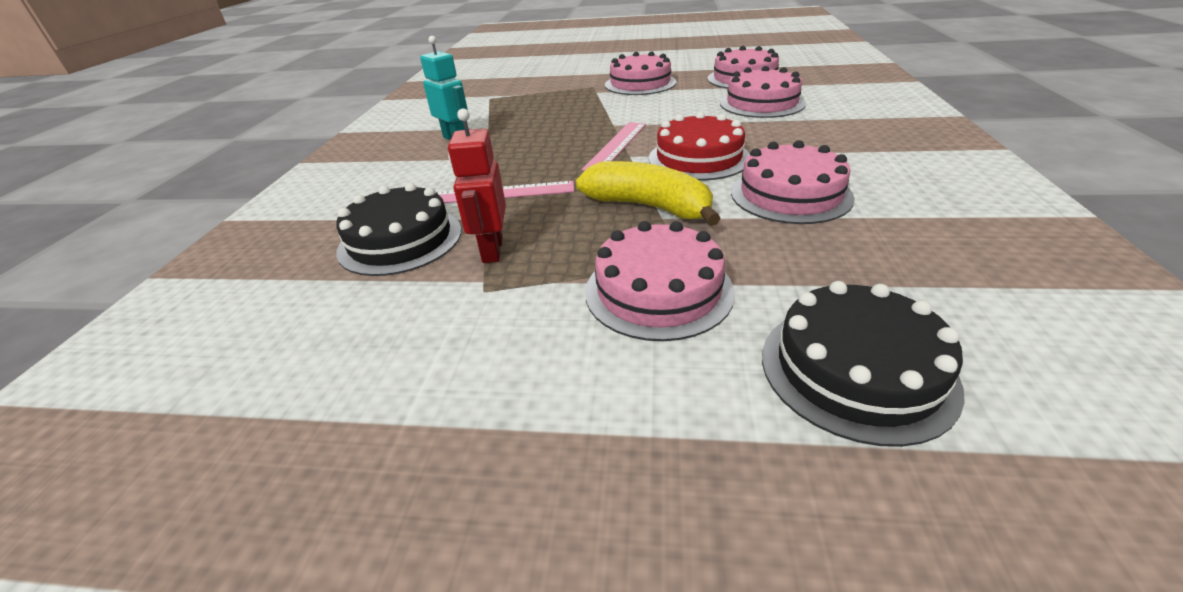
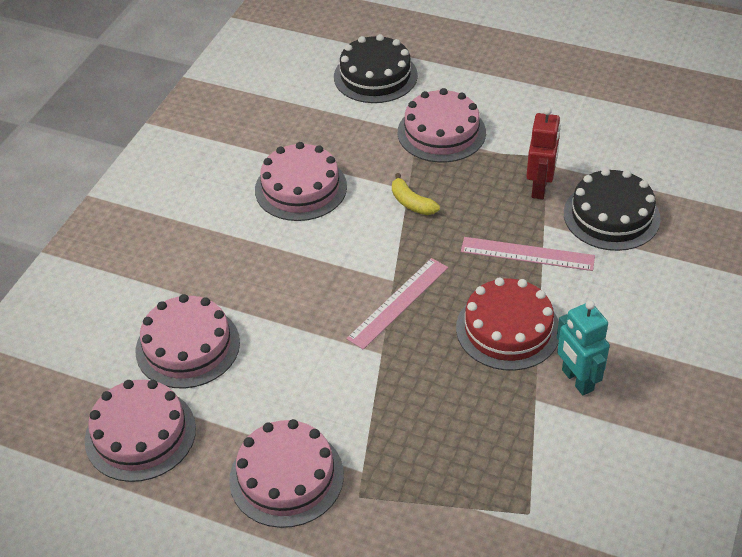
camera: 165 degrees left, 10 degrees up
yellow banana [576,161,721,226] -> yellow banana [392,173,440,215], size x0.53
red cake [649,112,750,181] -> red cake moved to [456,277,559,371]

